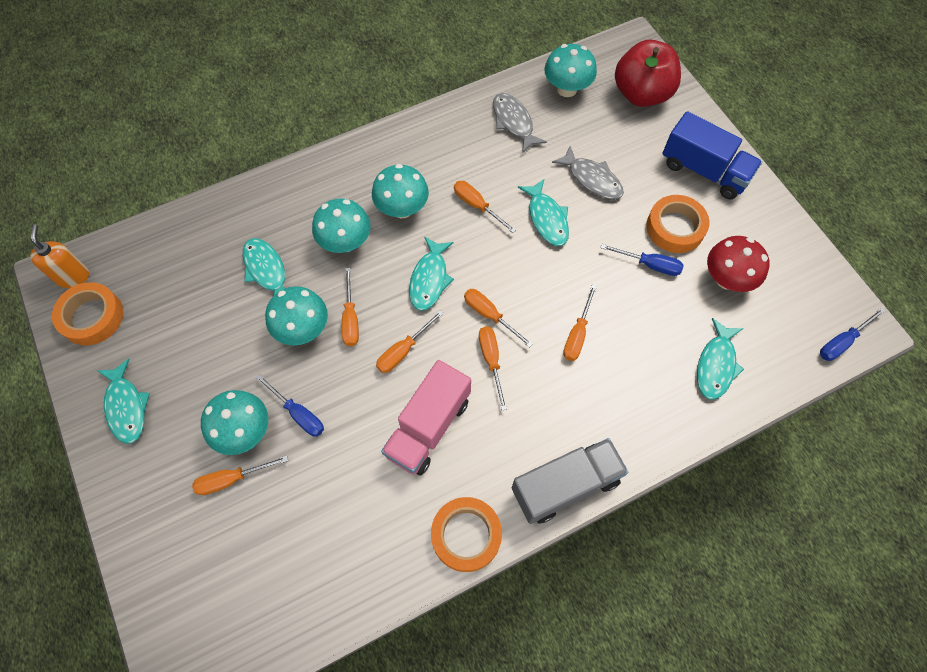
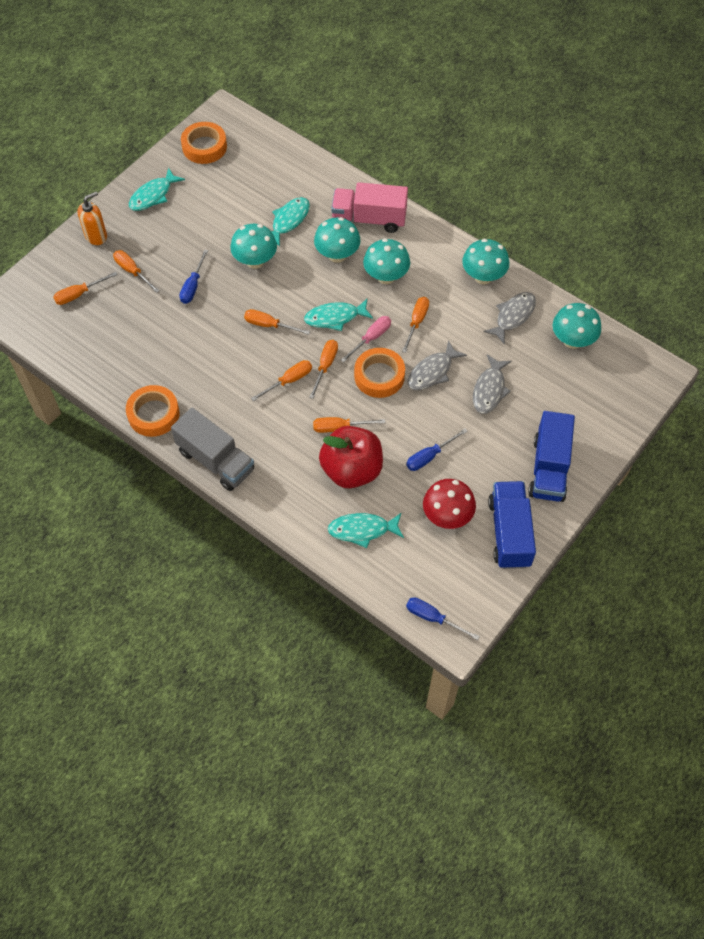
camera: 65 degrees right, 5 degrees down
orange soap dispenser [30,224,89,288] -> orange soap dispenser moved to [77,191,107,245]
turquoise mushroom [201,390,268,455] -> turquoise mushroom moved to [462,239,509,284]
orange screwdriver [342,268,359,346] -> orange screwdriver moved to [53,272,118,305]
pink truck [381,360,471,476] -> pink truck moved to [331,182,408,233]
turquoise fish [518,179,569,246] -> grey fish [407,340,467,390]
blue screwdriver [600,244,683,276] -> blue screwdriver turned 60 degrees clockwise [406,428,468,471]
red apple [615,40,681,107] -> red apple moved to [319,426,383,488]
orange tape [646,195,710,253] -> orange tape moved to [354,348,405,398]
none -> pink screwdriver [341,316,391,362]
none -> blue truck [488,481,536,569]

